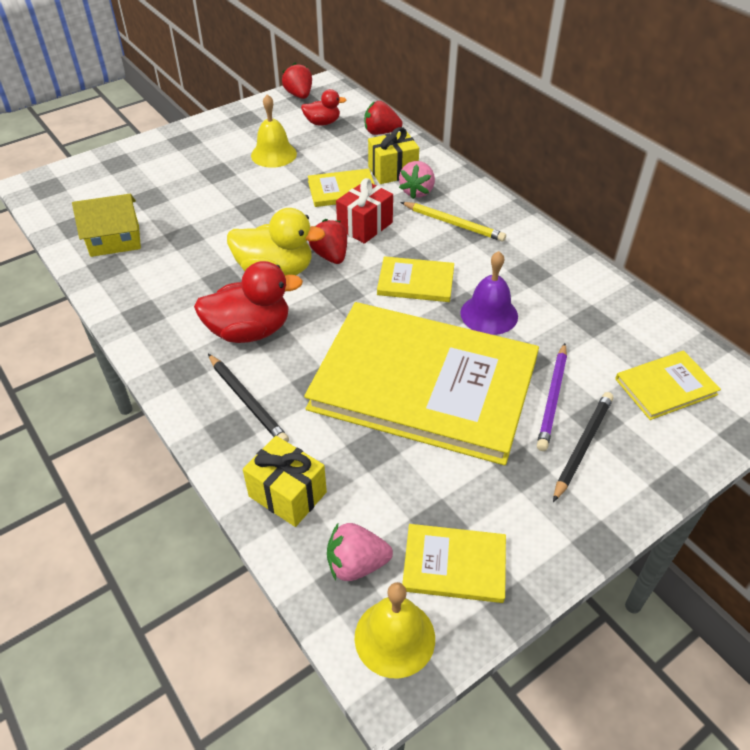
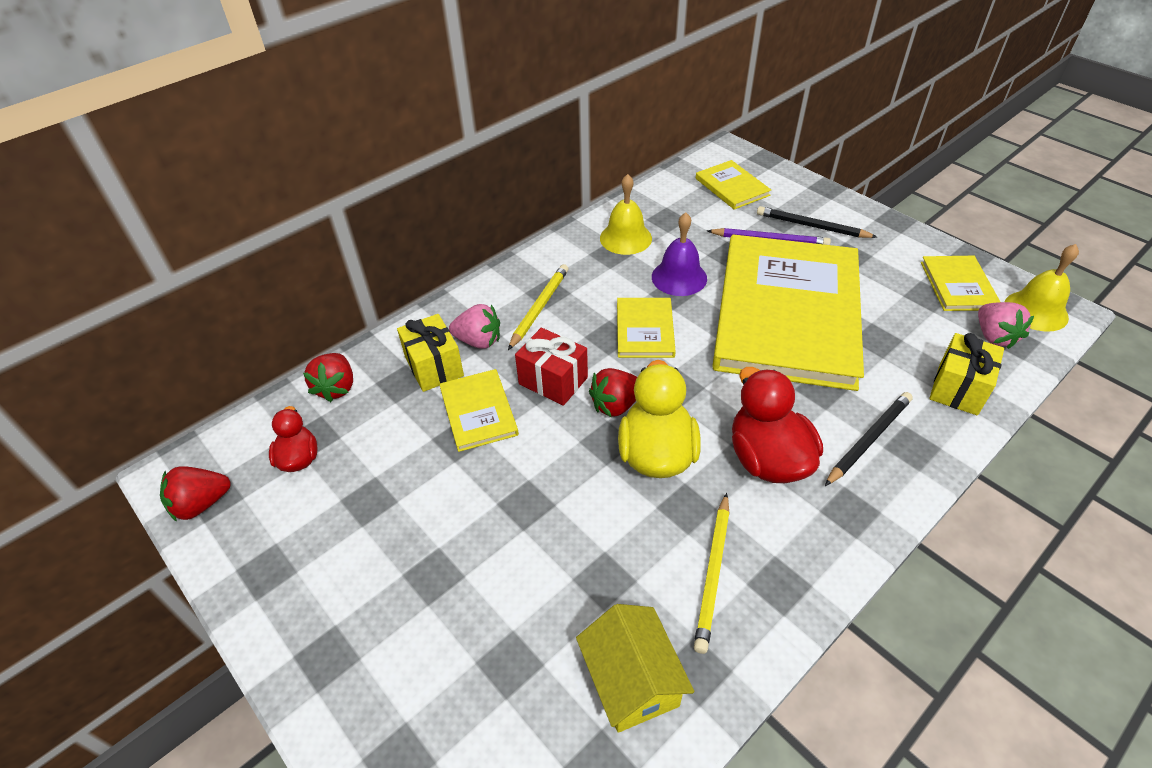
camera: 95 degrees left, 0 degrees up
yellow bell [251,94,297,168] -> yellow bell moved to [600,174,652,255]
none -> yellow pencil [694,493,730,654]

